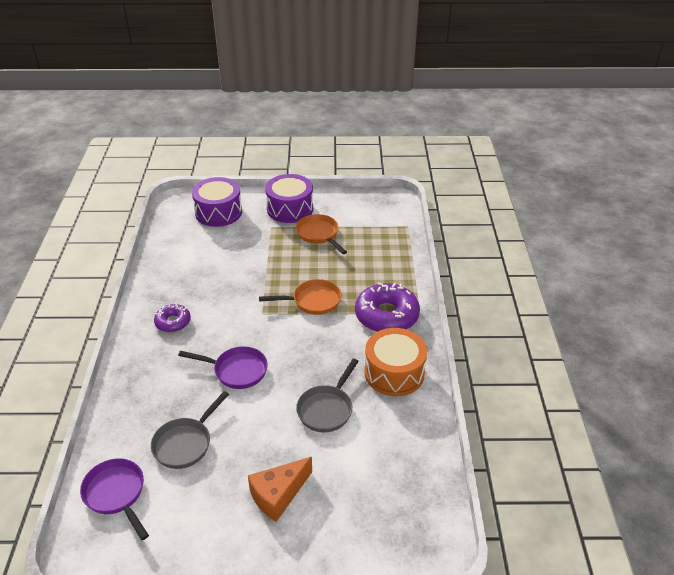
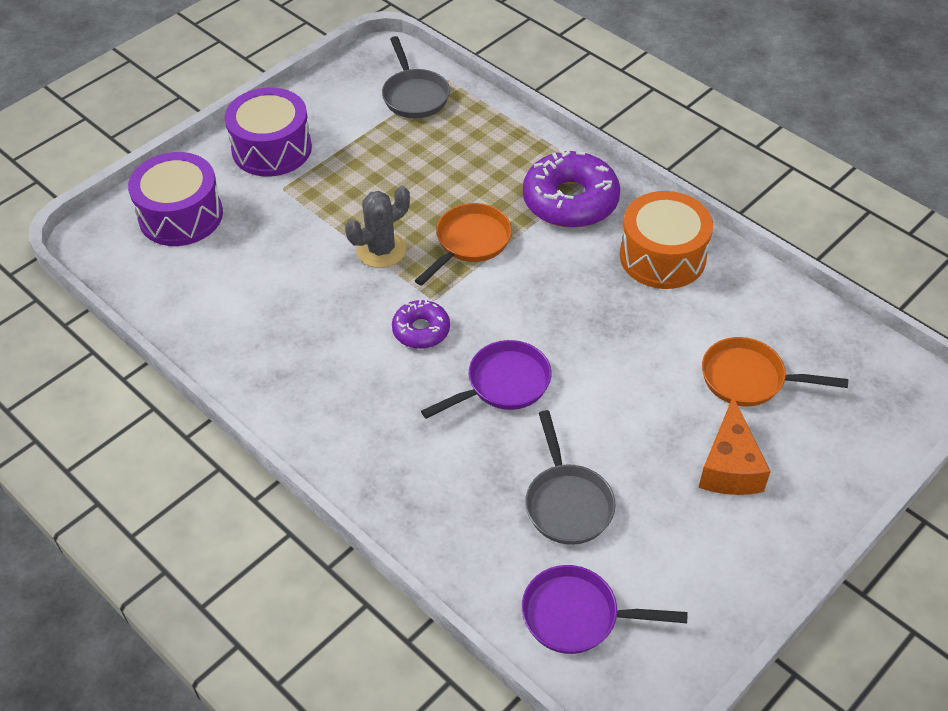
camera: 45 degrees left, 10 degrees up
purple donut [154,303,191,332] -> purple donut moved to [392,299,450,349]
orange pan [296,214,347,254] -> orange pan moved to [702,337,848,407]
grey pan [296,358,359,433] -> grey pan moved to [382,36,450,118]
none -> grey cactus [345,186,410,268]

